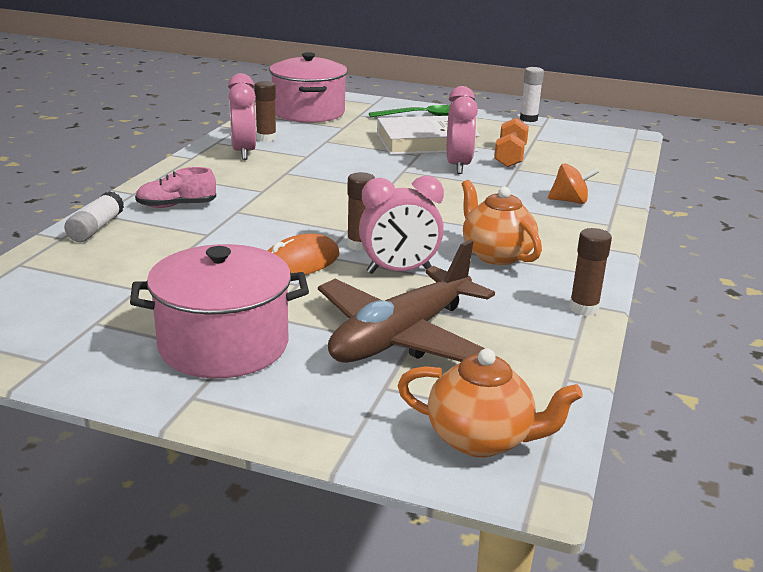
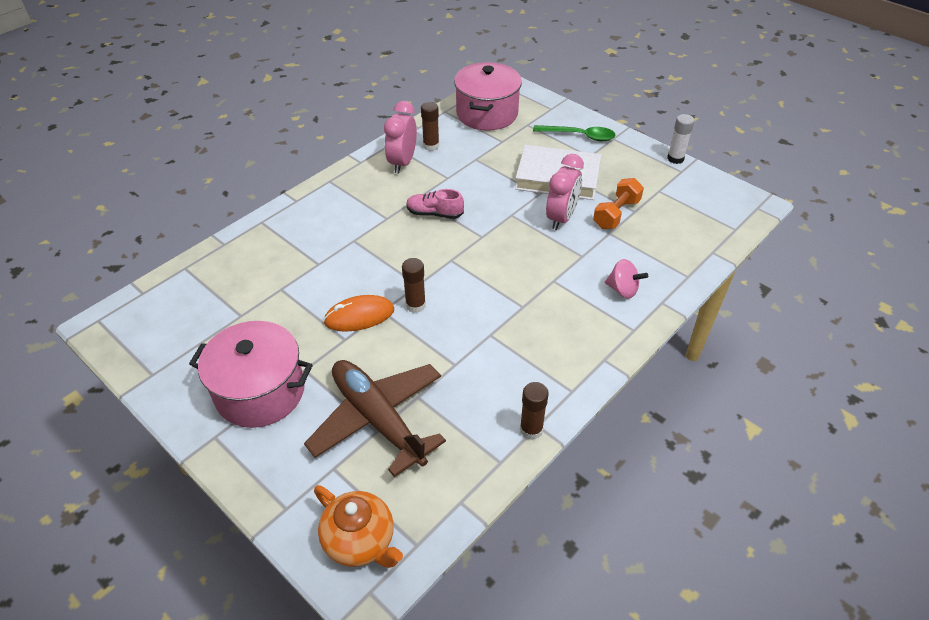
camera: 25 degrees right, 20 degrees up
white glue stick [64,191,124,242] -> none
pink shoe [135,167,216,208] -> pink shoe moved to [406,189,464,219]
brown plane [318,240,495,363] -> brown plane turned 75 degrees clockwise [304,360,446,477]
pink clock [359,176,444,274] -> none
orange teapot [462,180,542,265] -> none
orange spinning top [548,163,599,204] -> pink spinning top [605,259,648,299]

